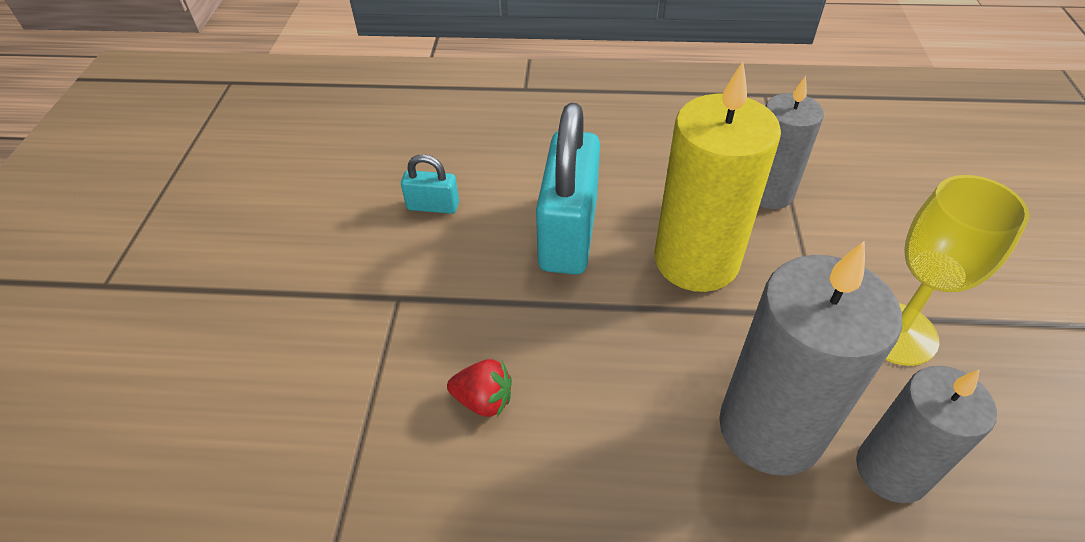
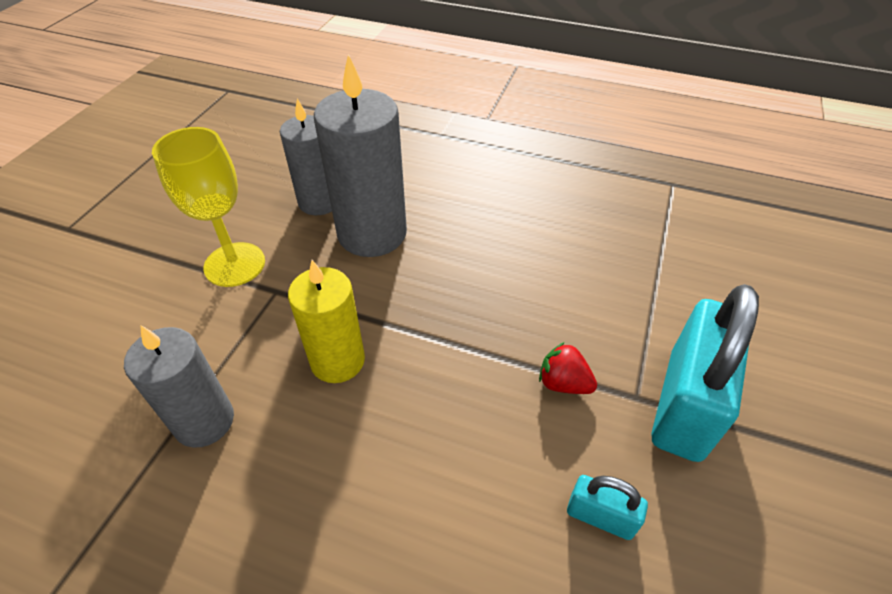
camera: 165 degrees left, 0 degrees up
red strawberry [447,359,512,417] -> red strawberry moved to [539,342,597,394]
turquoise padlock [536,103,600,275] -> turquoise padlock moved to [652,284,759,462]
yellow candle [655,61,781,292] -> yellow candle [288,260,365,383], size x0.65

